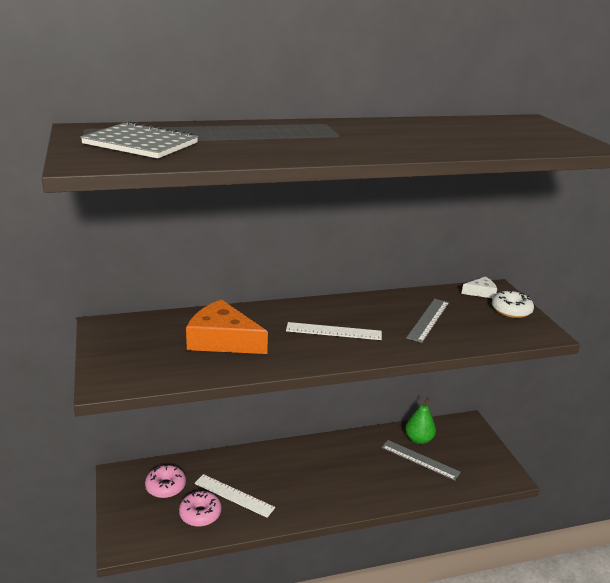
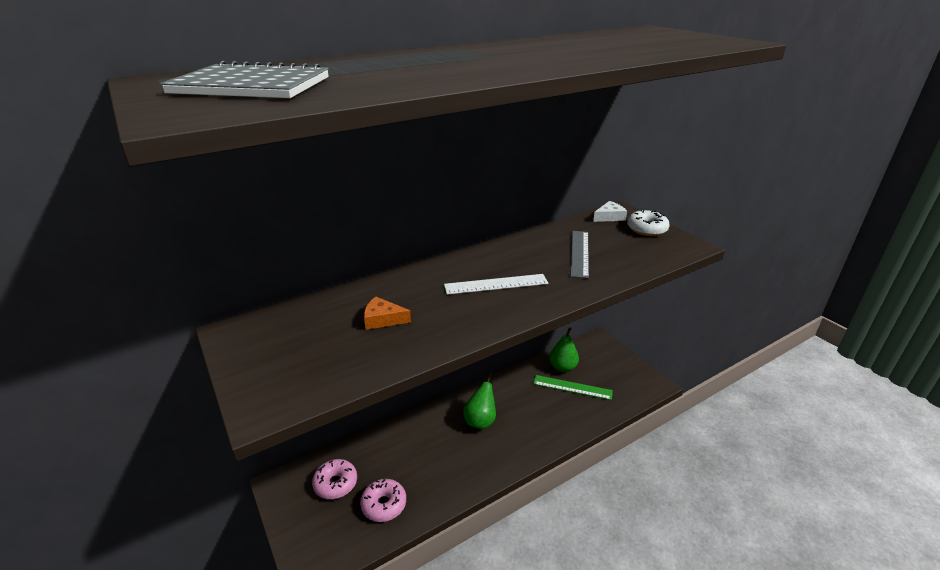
camera: 15 degrees left, 5 degrees up
orange cheese [186,299,268,354] -> orange cheese [364,297,411,330], size x0.49
white ruler [194,474,275,518] -> none
grey ruler [382,440,461,480] -> green ruler [533,375,613,400]
none -> green pear [463,372,496,429]

